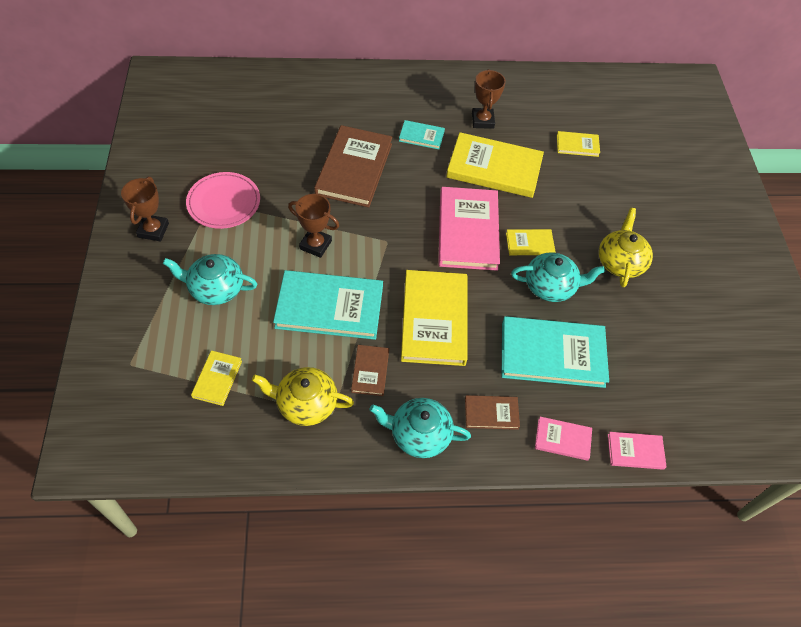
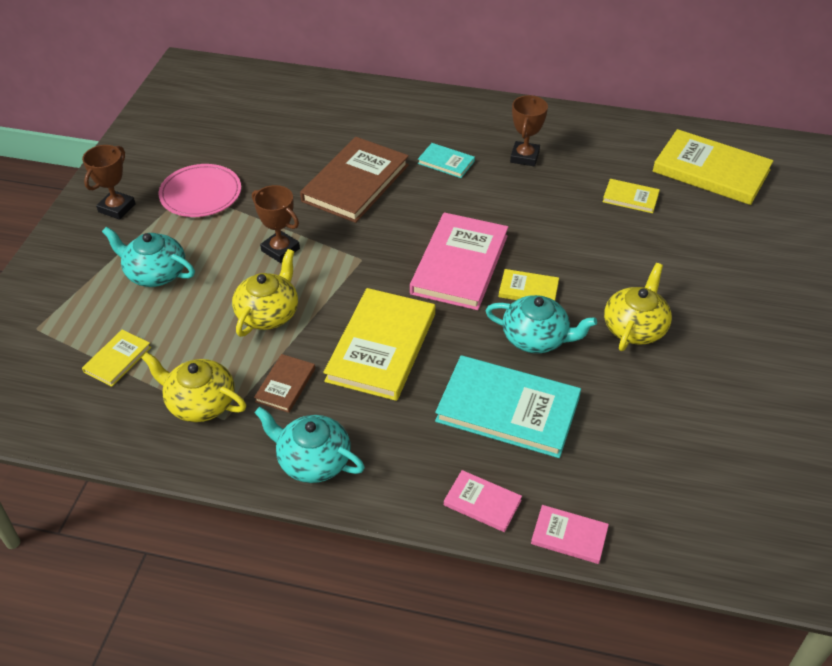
camera: 20 degrees right, 10 degrees down
turquoise book [273,270,383,340] -> yellow teapot [232,249,298,337]
yellow book [446,132,544,198] -> yellow book moved to [653,129,773,205]
brown book [465,395,520,430] -> none

